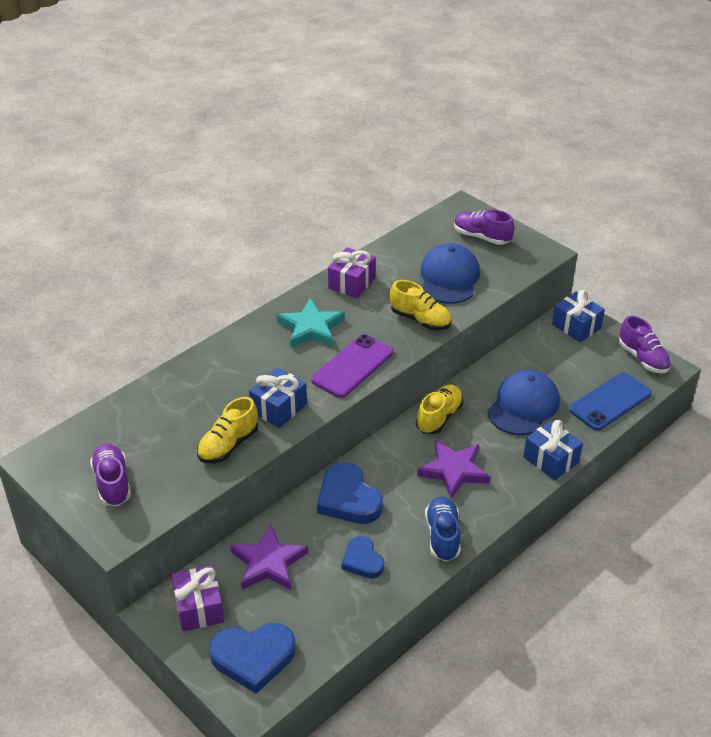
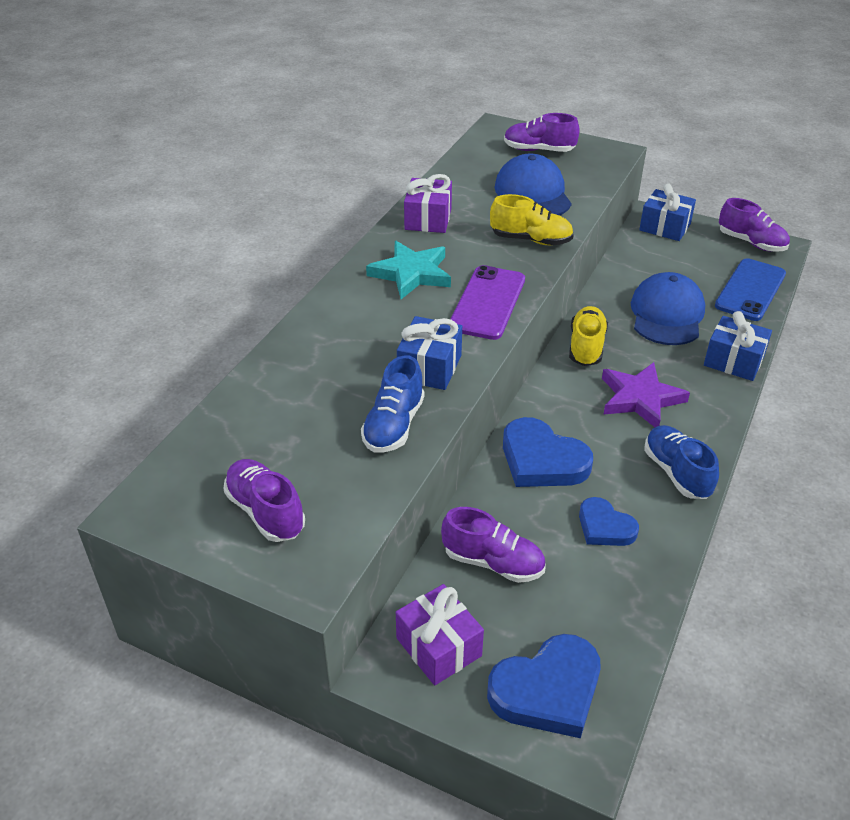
camera: 20 degrees left, 0 degrees up
yellow shoe [197,397,258,463] -> blue shoe [361,355,424,453]
purple star [230,525,308,590] -> purple shoe [441,507,545,583]

